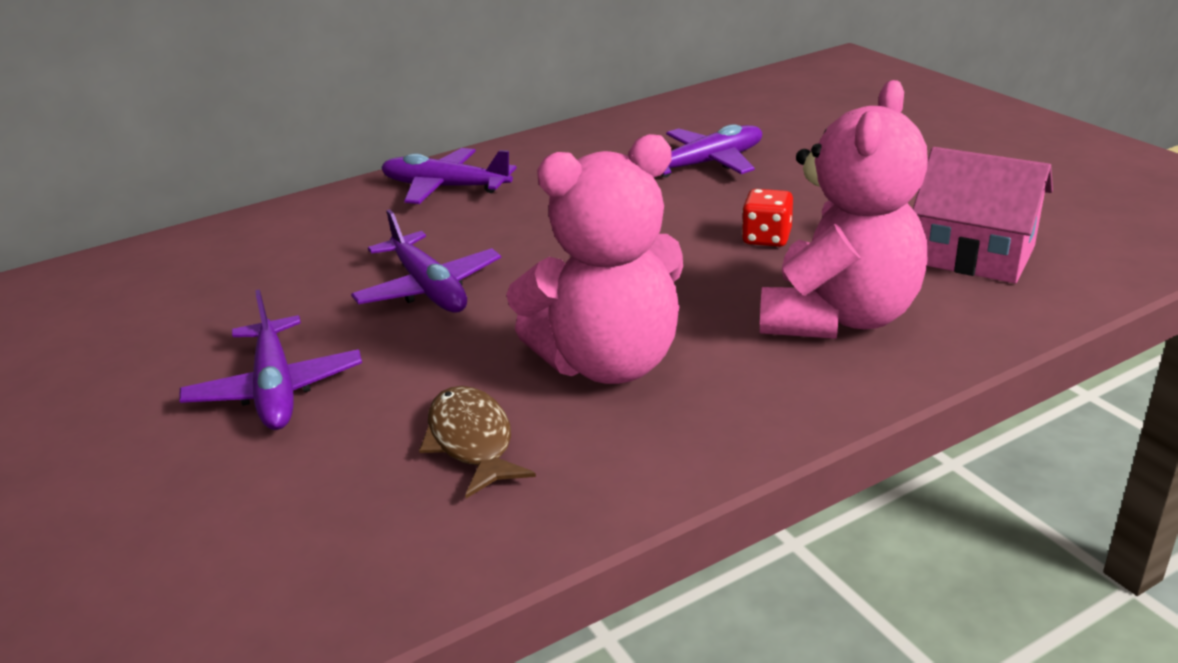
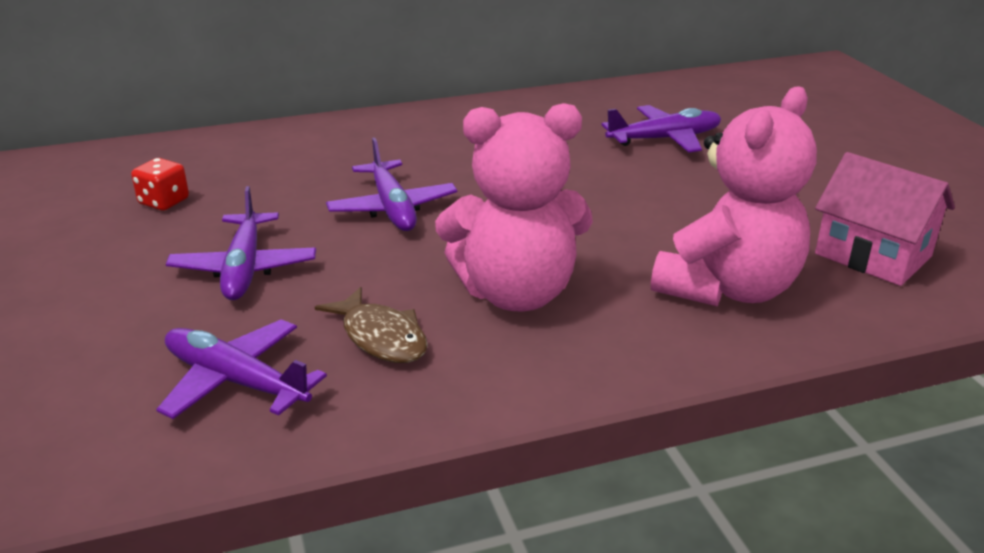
camera: 10 degrees right, 0 degrees up
purple plane [381,148,517,204] -> purple plane moved to [156,319,327,419]
brown fish [419,386,536,498] -> brown fish turned 150 degrees clockwise [315,287,428,363]
red dice [742,189,793,247] -> red dice moved to [131,158,189,211]

